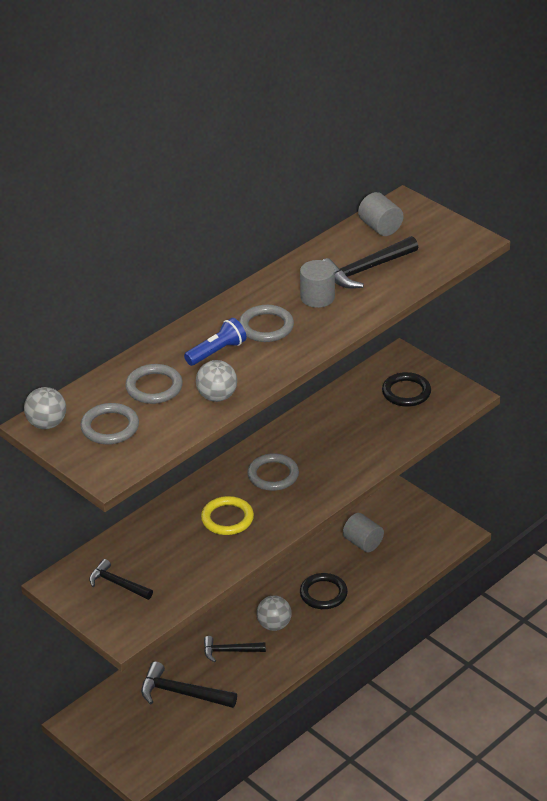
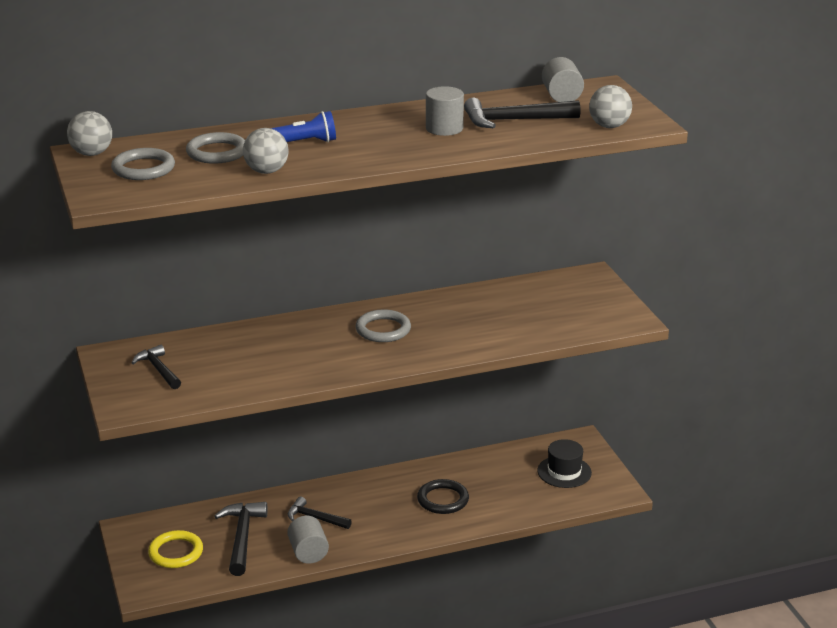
camera: 25 degrees right, 10 degrees down
black hammer [141,661,237,708] -> black hammer turned 45 degrees clockwise [215,502,267,576]
yellow ring [201,496,254,535] -> yellow ring moved to [148,530,203,568]
grey ring [239,305,294,342] -> none
grey ball [257,596,292,631] -> grey ball moved to [589,85,632,128]
grey cylinder [343,513,384,552] -> grey cylinder moved to [287,516,329,564]
black ring [382,372,431,407] -> none
none -> black hat [537,439,592,488]

